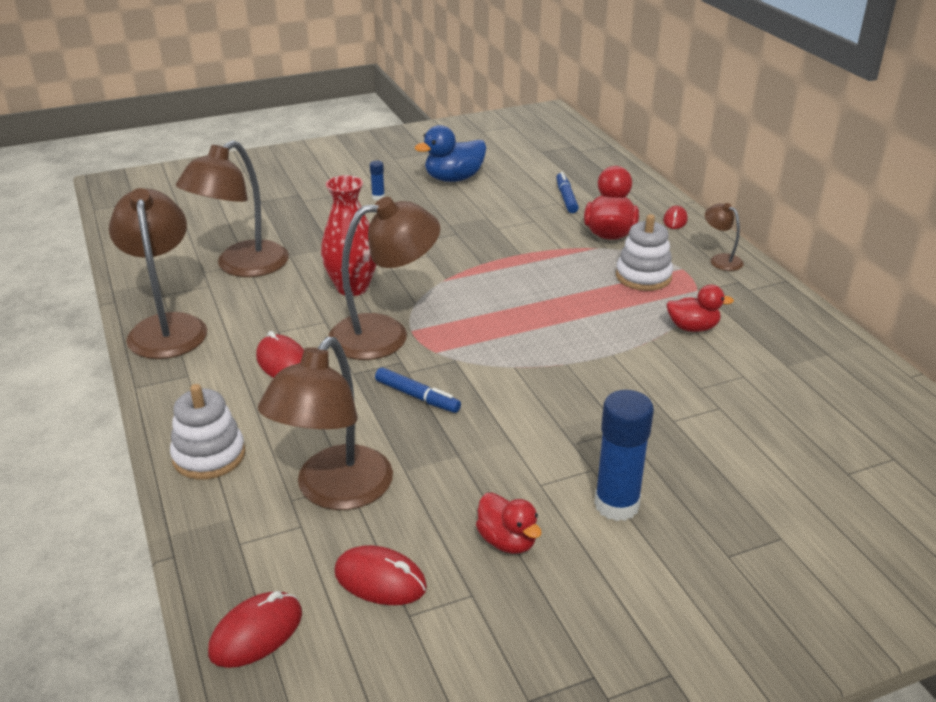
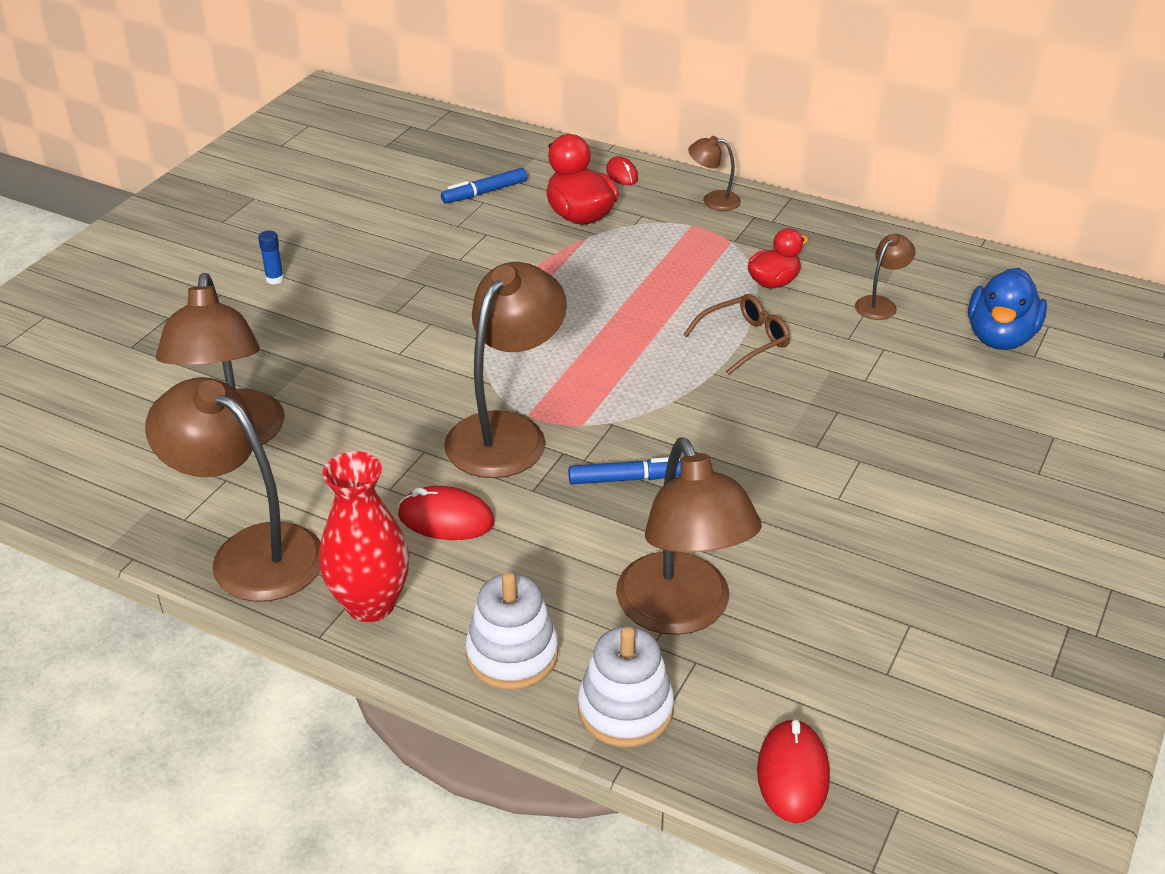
camera: 40 degrees left, 5 degrees up
red vase [321,175,376,296] -> red vase moved to [319,451,410,622]
red mouse [334,545,427,605] -> none
blue duck [415,125,486,182] -> blue duck moved to [968,268,1047,350]
red duck [476,492,542,554] -> none
blue marker [556,172,579,213] -> blue marker turned 75 degrees counterclockwise [441,168,527,204]
blue glue stick [594,390,654,521] -> none
white stacking toy [616,214,673,291] -> white stacking toy moved to [578,627,674,747]
none -> brown glasses [683,294,790,375]
none -> brown lamp [855,234,915,320]

